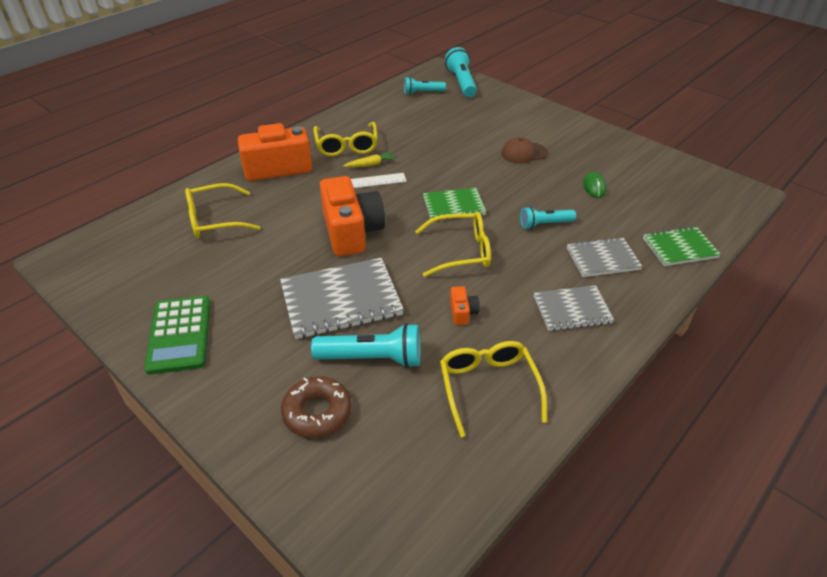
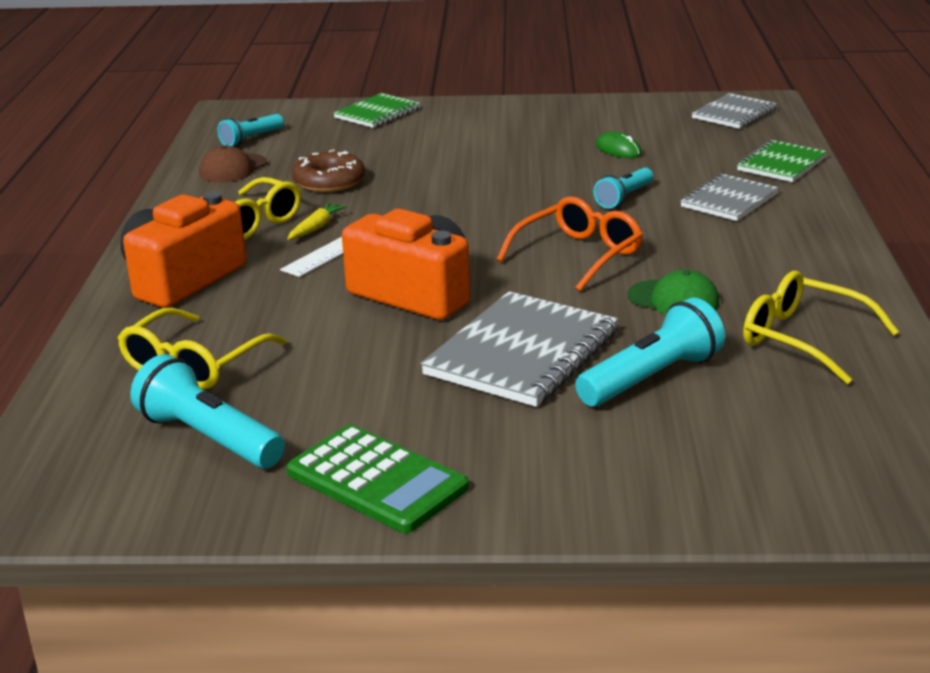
camera: 40 degrees left, 15 degrees down
brown donut [281,376,352,438] -> brown donut moved to [292,149,365,192]
yellow glasses [415,212,491,277] -> orange glasses [497,196,643,291]
green notebook [423,188,486,220] -> green notebook moved to [333,93,421,128]
turquoise flashlight [445,47,477,97] -> turquoise flashlight moved to [131,354,285,468]
orange camera [450,286,480,325] -> green cap [628,269,719,315]
brown cap [501,137,548,164] -> brown cap moved to [199,145,267,182]
grey notebook [534,285,614,331] -> grey notebook moved to [692,93,777,129]

